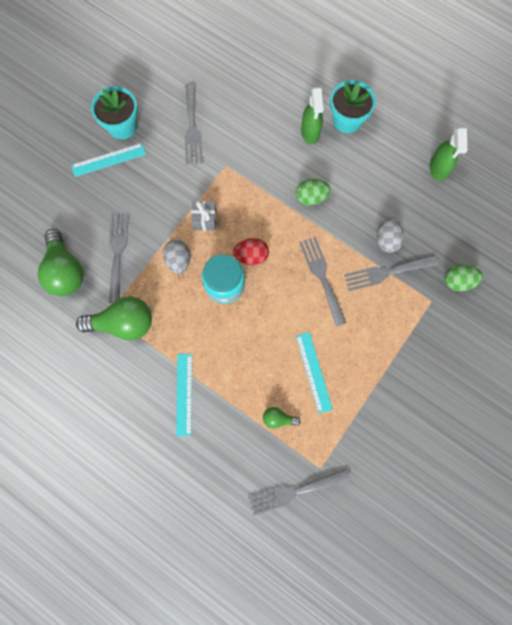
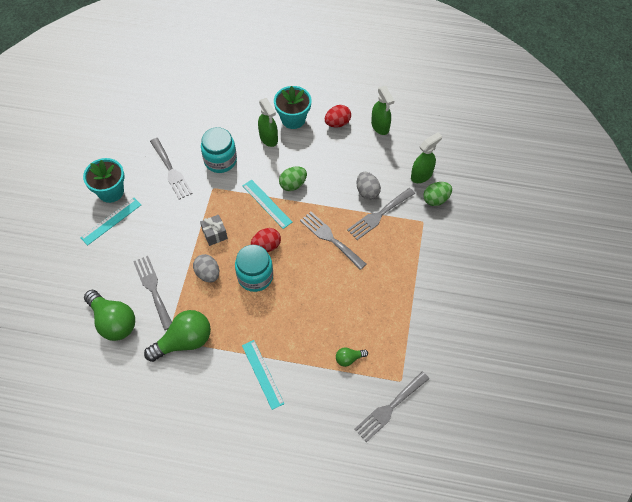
camera: 25 degrees left, 15 degrees down
turquoise ruler [296,332,333,414] -> turquoise ruler moved to [243,179,292,229]
none -> turquoise jar [201,127,237,173]
none -> red egg [325,105,351,127]
none -> green spray bottle [411,132,442,183]

